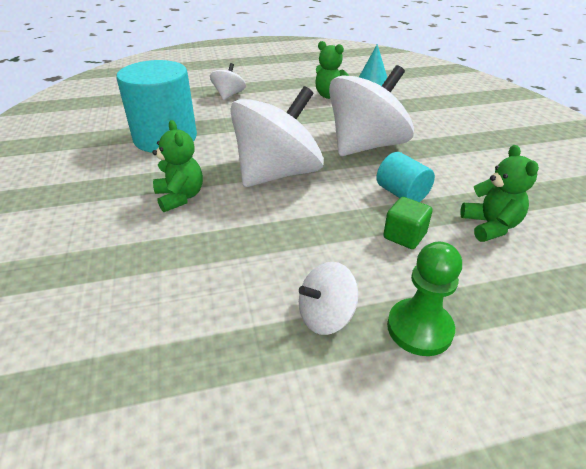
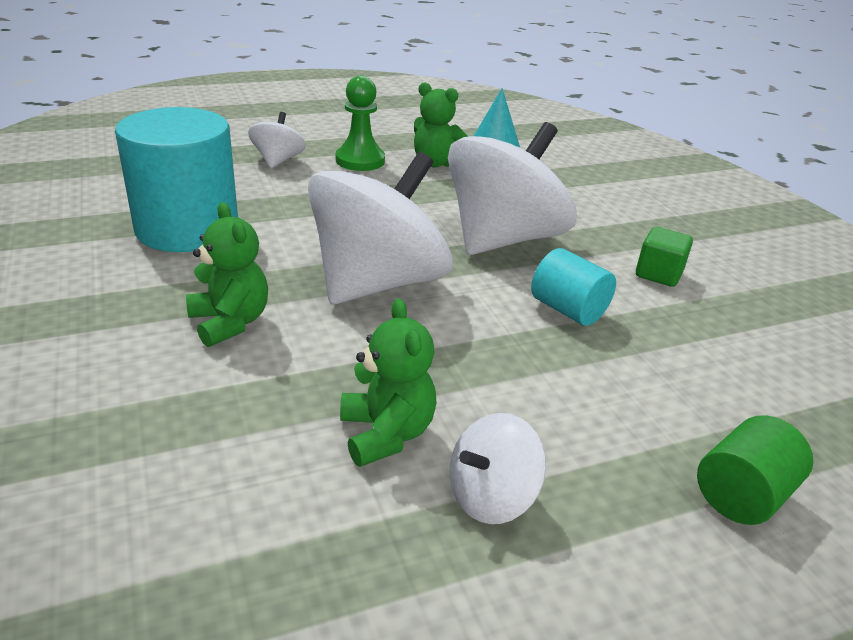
camera: 10 degrees left, 5 degrees down
green cube [383,197,433,249] -> green cube moved to [636,227,693,287]
green pawn [387,242,462,356] -> green pawn moved to [336,76,385,171]
green teddy bear [460,145,539,242] -> green teddy bear moved to [340,298,437,467]
none -> green cylinder [697,415,813,525]

